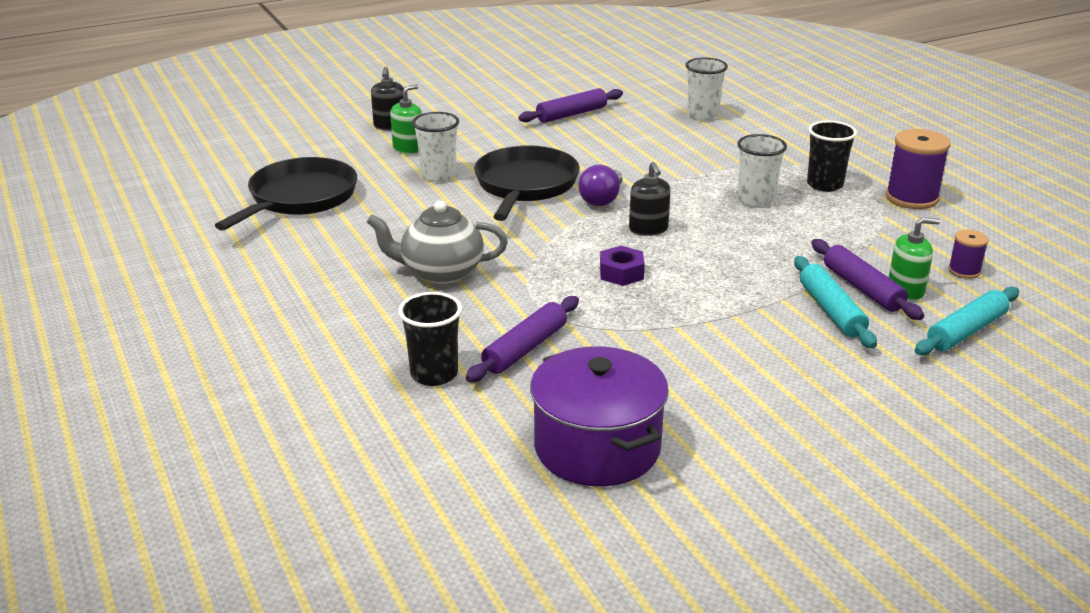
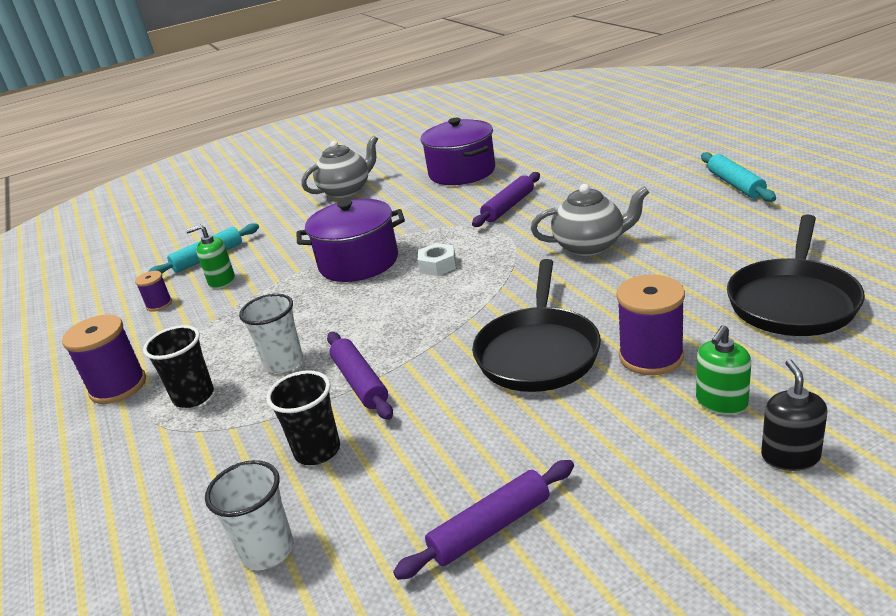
camera: 175 degrees left, 0 degrees up
black cup [398,292,462,386] -> black cup moved to [267,370,340,465]
white cup [412,112,459,182] -> purple spool [616,275,685,375]
purple light bulb [578,164,623,206] -> none
purple nut [600,246,645,286] -> white nut [418,243,456,276]
black soap dispenser [629,162,671,236] -> none
turquoise rolling pin [794,256,877,348] -> turquoise rolling pin moved to [701,152,776,202]
purple rolling pin [811,239,924,320] -> purple rolling pin moved to [327,332,393,420]
none -> purple pot [297,199,405,282]
none -> grey teapot [302,135,378,198]

